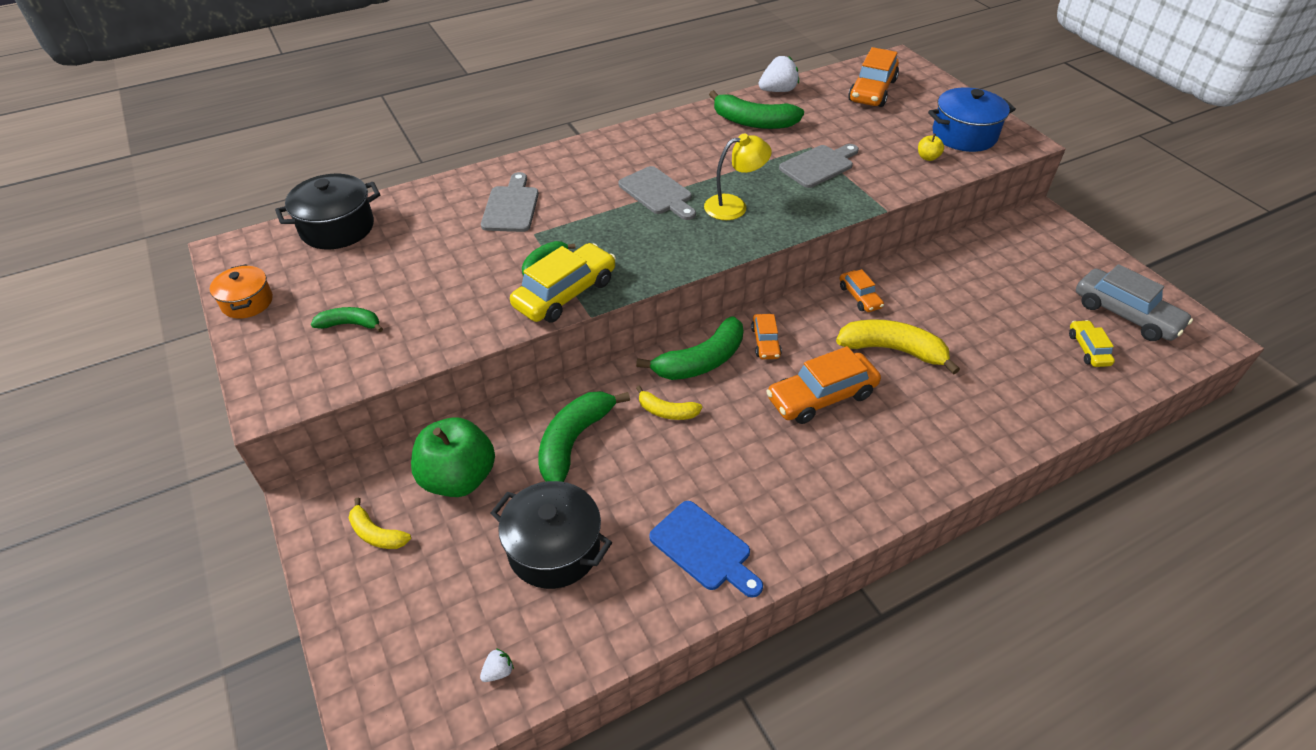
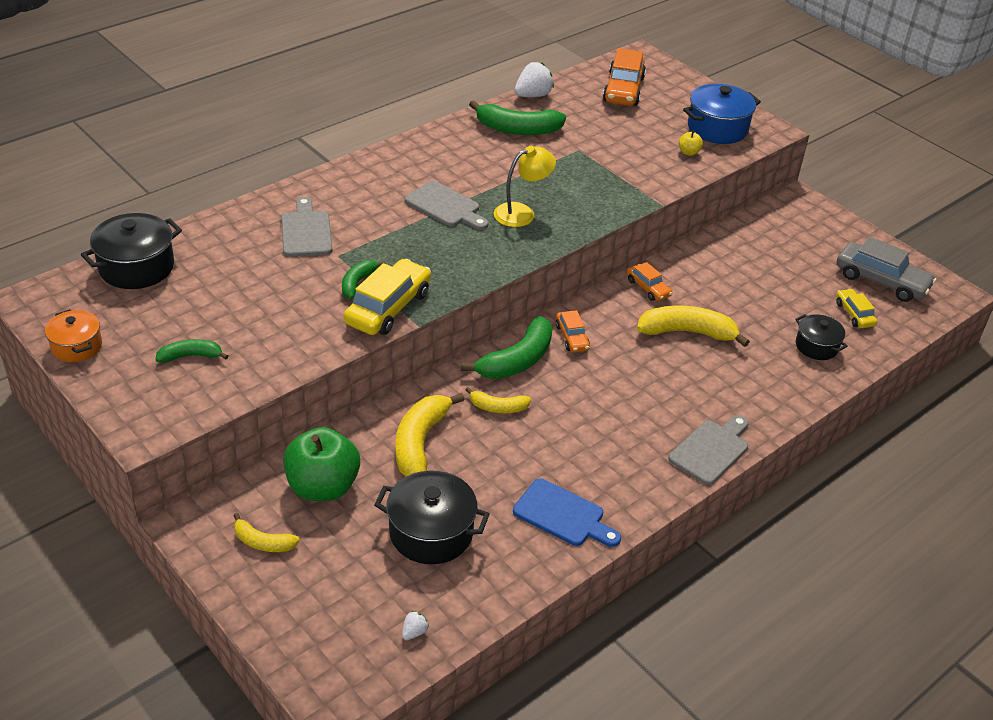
camera: 15 degrees left, 5 degrees down
green banana [538,391,630,482] -> yellow banana [395,393,465,476]
orange car [766,346,881,424] -> none
grey cutting board [779,144,859,188] -> grey cutting board moved to [668,415,749,485]
none -> black pot [795,314,848,360]

